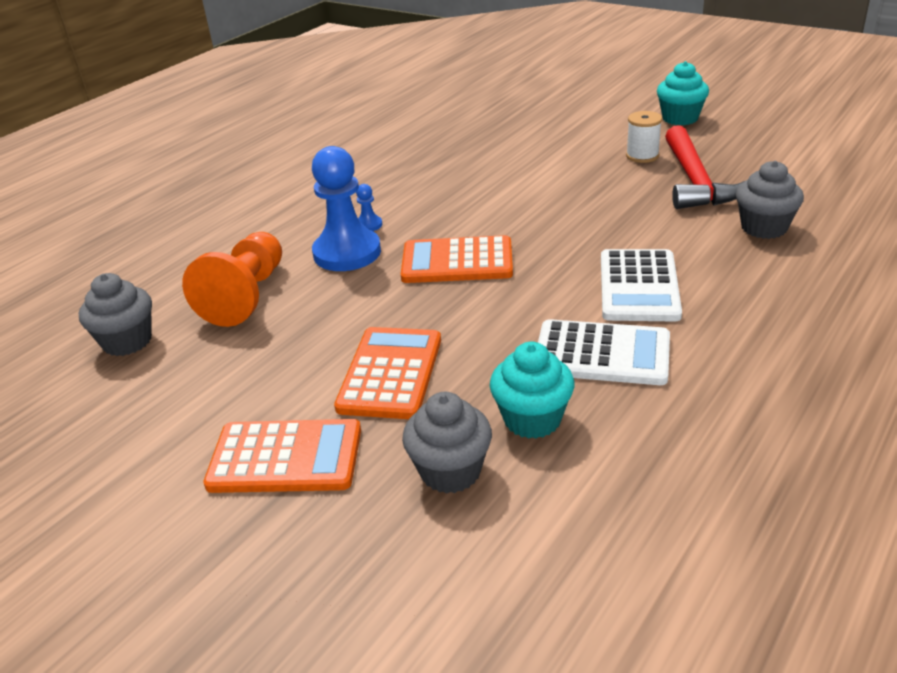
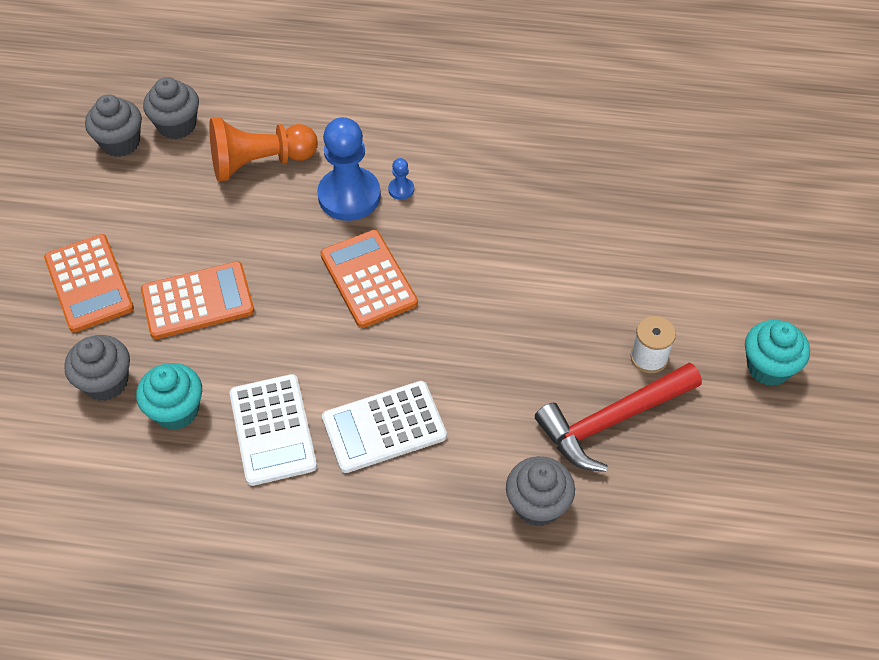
camera: 60 degrees right, 20 degrees up
none -> grey cupcake [85,95,142,157]

